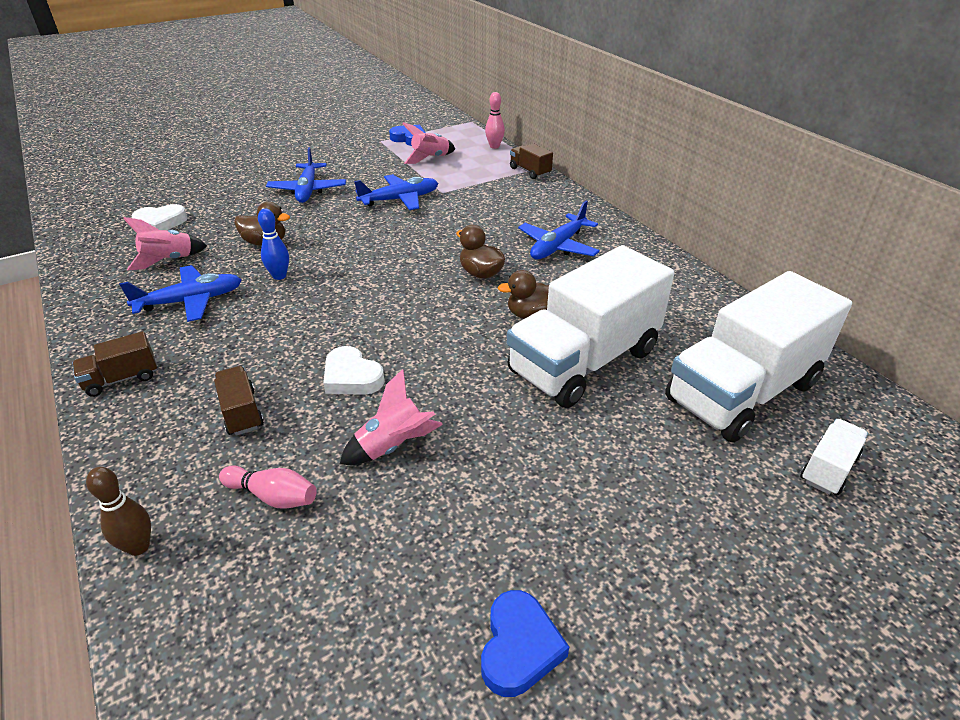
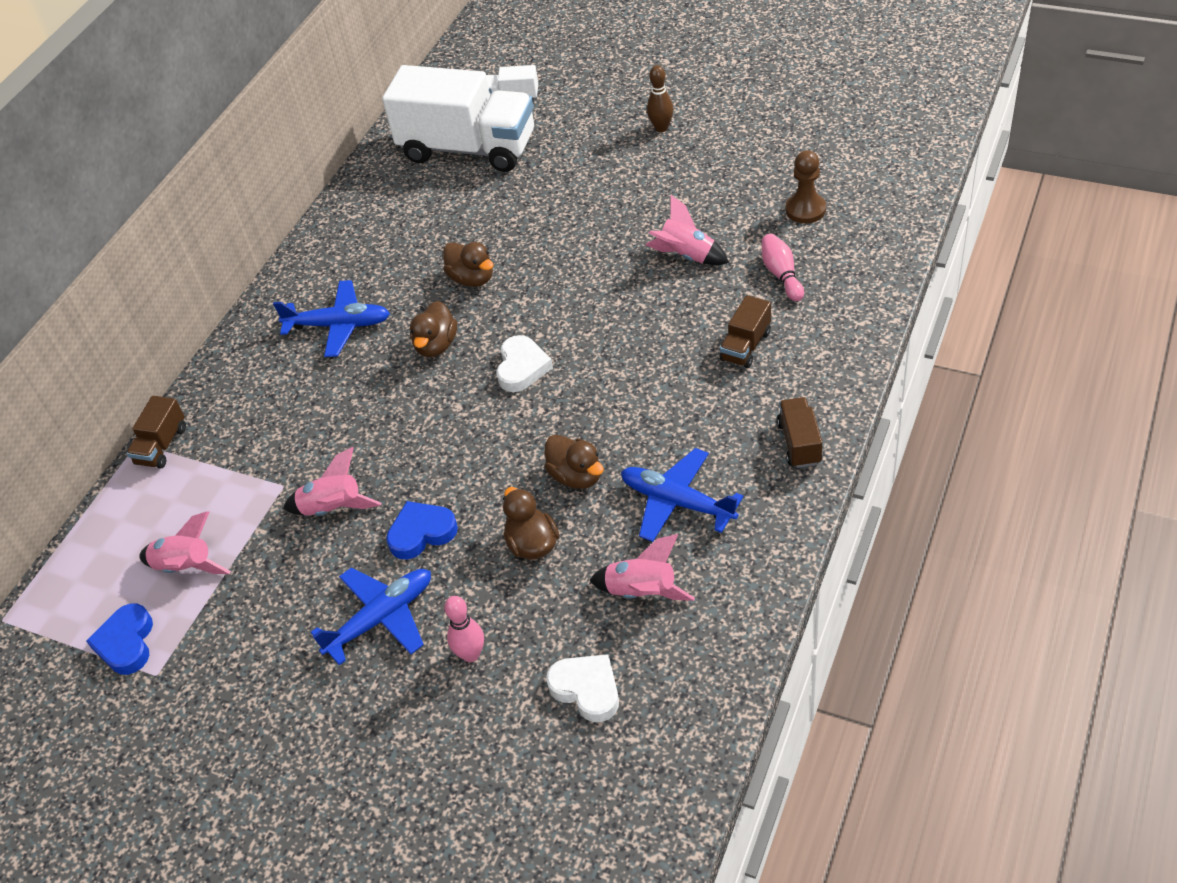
camera: 120 degrees left, 10 degrees up
brown truck [72,331,157,397] -> brown truck turned 120 degrees counterclockwise [777,397,823,468]
brown bowling pin [86,467,151,556] -> brown bowling pin moved to [647,65,674,132]
blue bowling pin [258,209,289,280] -> brown duck [544,434,604,489]
white heart [323,346,385,395] -> white heart moved to [497,335,553,392]
blue plane [354,174,438,210] -> pink rocket [283,447,381,516]
blue heart [481,590,569,697] -> blue heart moved to [386,501,458,560]
pink bowling pin [485,92,505,149] -> pink bowling pin moved to [444,596,484,662]
white truck [507,245,674,408] -> none
none -> brown pawn [785,150,826,223]

